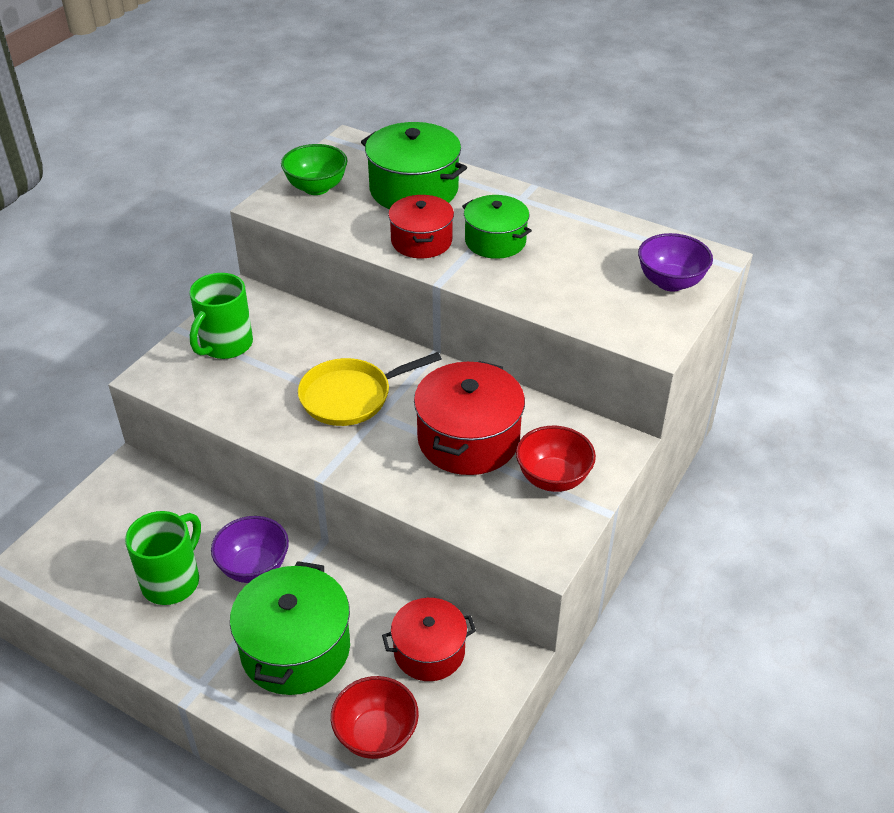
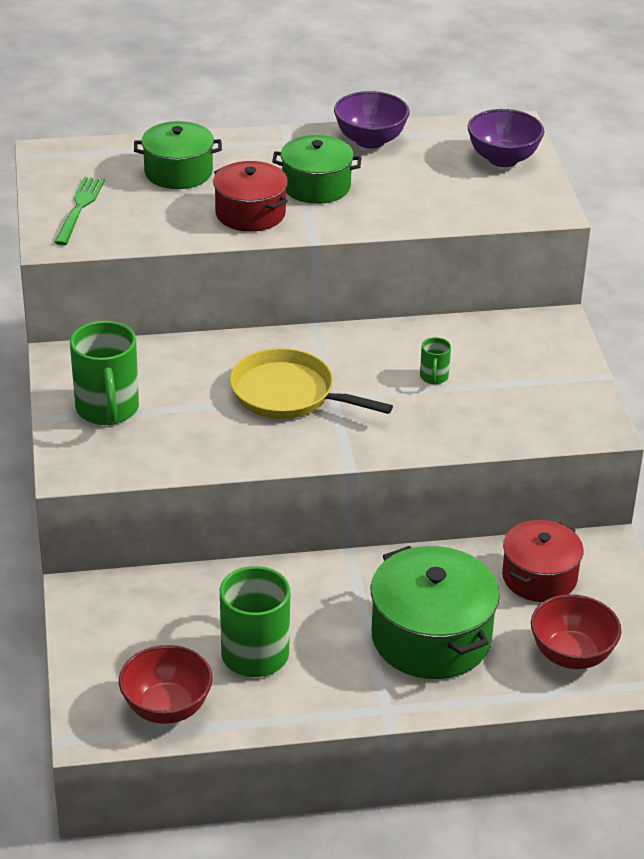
camera: 40 degrees left, 5 degrees down
purple bowl [211,516,289,583] -> purple bowl moved to [334,91,410,149]
green bowl [281,144,348,195] -> green fork [54,177,105,245]
yellow pan [298,352,442,426] -> yellow pan turned 90 degrees clockwise [230,348,393,419]
green pot [361,122,467,209] -> green pot [134,121,222,189], size x0.65
red pot [414,361,525,475] -> green mug [420,337,451,384]
red bowl [516,426,596,492] -> red bowl moved to [119,645,213,724]

